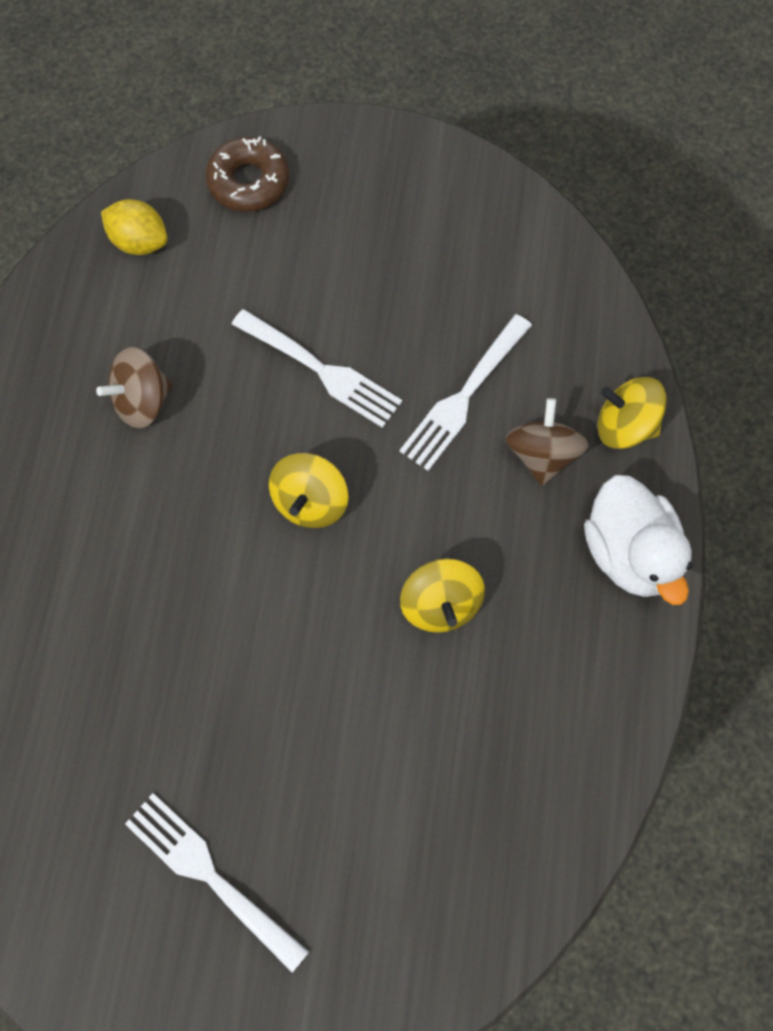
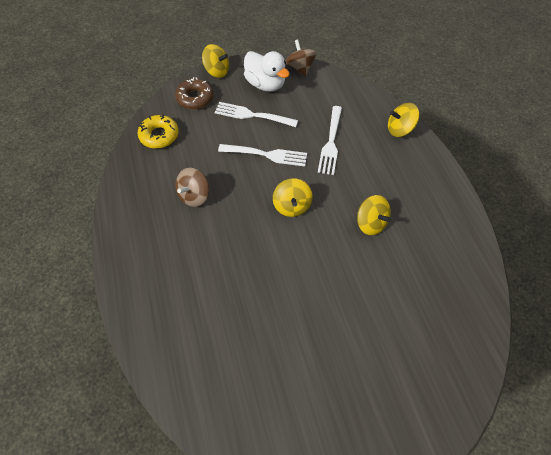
camera: 25 degrees left, 10 degrees down
yellow lemon [101,199,167,255] -> yellow donut [138,114,179,149]
white fork [125,793,309,972] -> white fork moved to [215,102,298,127]
brown spinning top [506,398,589,486] -> brown spinning top moved to [286,39,317,76]
white duck [584,475,692,605] -> white duck moved to [244,51,290,92]
none -> yellow spinning top [202,44,229,78]

